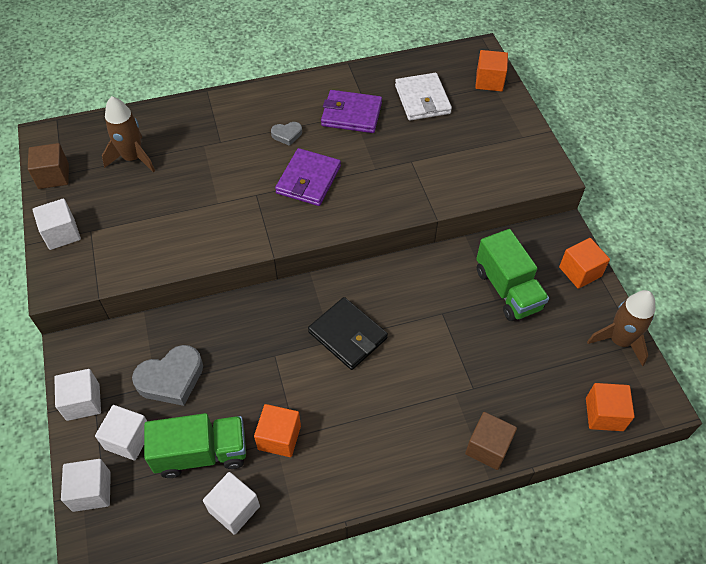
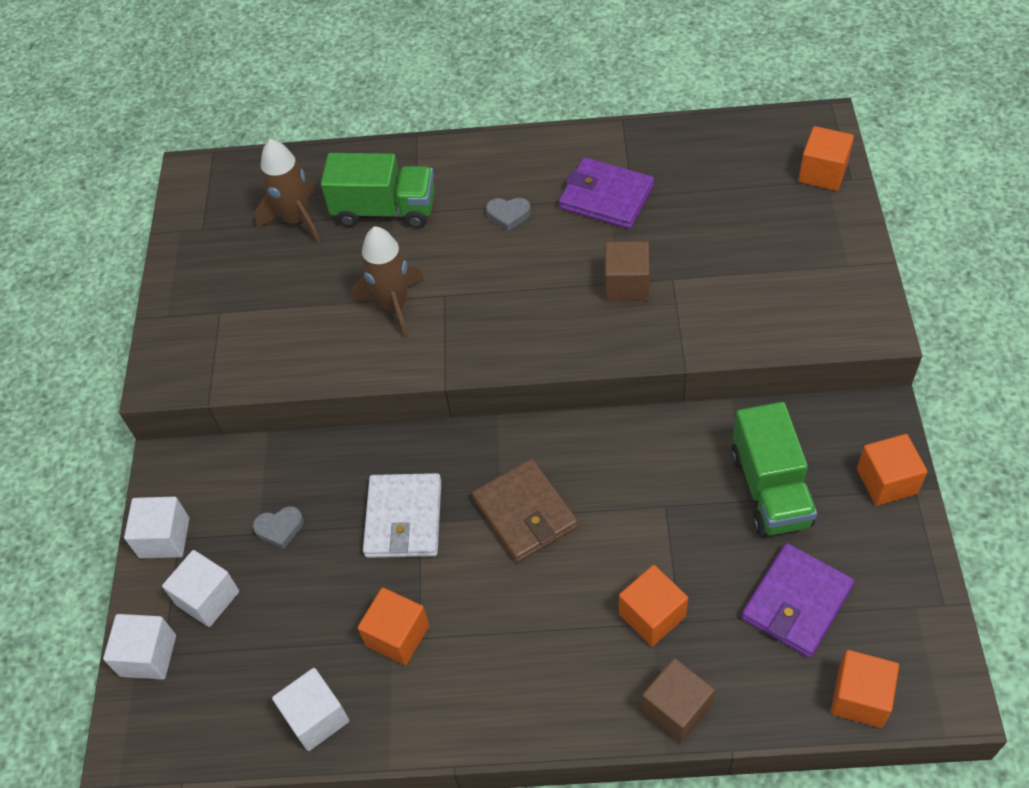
camera: 20 degrees right, 0 degrees up
brown cube [28,143,69,189] -> brown cube moved to [605,241,650,301]
white cube [32,198,81,250] -> none
grey heart [132,345,203,406] -> grey heart [253,506,304,549], size x0.53
green truck [144,413,246,478] -> green truck moved to [321,153,435,228]
purple wallet [275,148,341,206] -> purple wallet moved to [741,543,855,658]
black wallet [308,297,388,370] -> brown wallet [472,459,578,563]
white wallet [395,73,452,121] -> white wallet moved to [363,473,442,558]
brown rocket [587,290,655,366] -> brown rocket moved to [352,226,424,338]
none -> orange cube [619,565,688,646]

